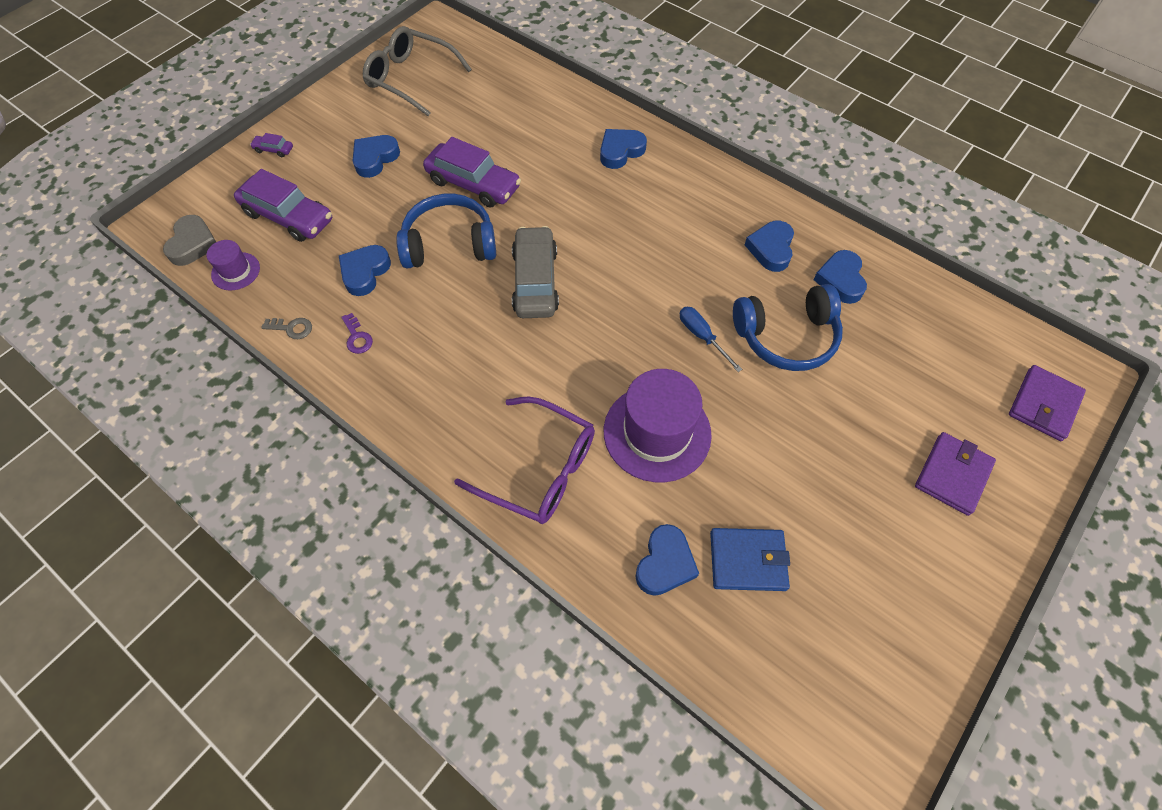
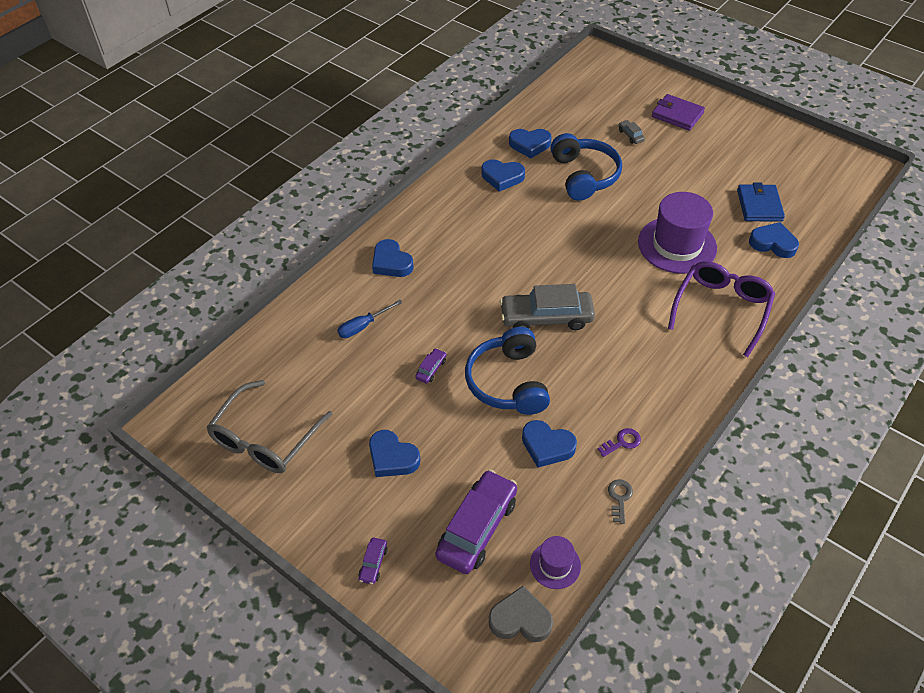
camera: 90 degrees left, 10 degrees down
purple car [423,137,521,207] -> purple car [415,348,447,384], size x0.43
blue screwdriver [680,307,742,372] -> blue screwdriver moved to [337,300,403,338]
purple wallet [1009,365,1086,441] -> none
none -> grey car [618,120,645,144]

